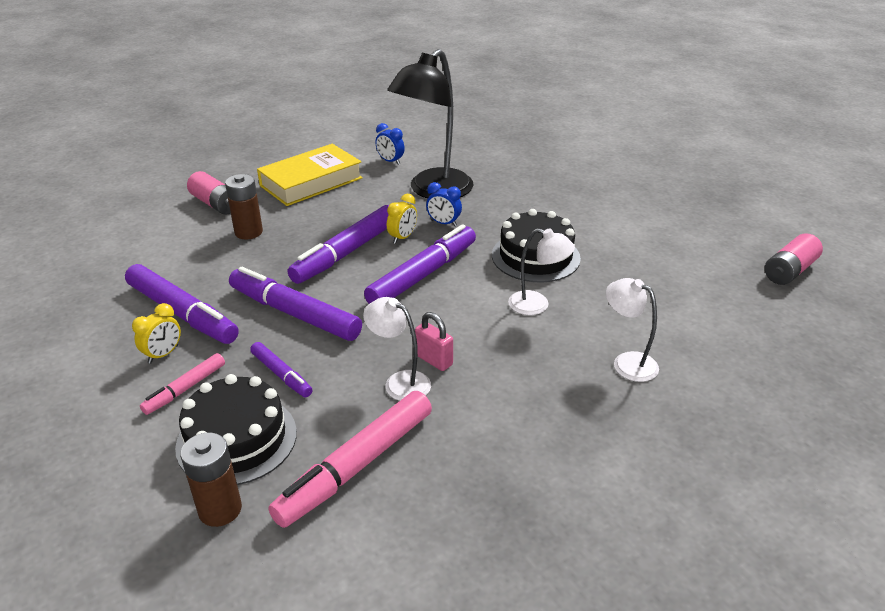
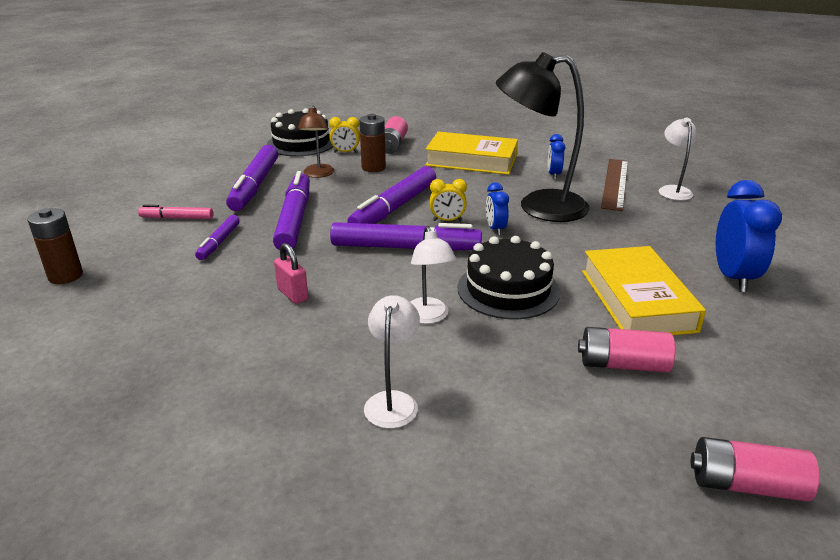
camera: 55 degrees right, 5 degrees down
yellow clock [132,303,181,364] -> yellow clock moved to [329,117,360,153]
black cake [175,374,297,485] -> black cake moved to [267,108,333,156]
pink marker [268,391,432,528] -> none
purple marker [288,205,389,284] -> purple marker turned 60 degrees counterclockwise [347,166,436,224]
white lamp [363,297,431,401] -> white lamp moved to [659,118,697,201]
pink padlock [415,312,453,371] -> pink padlock turned 45 degrees counterclockwise [274,243,308,304]
none -> brown lamp [298,106,335,178]
none -> pink battery [578,327,675,373]
none -> yellow book [582,246,706,335]
none -> brown ruler [601,159,628,211]
none -> blue clock [716,180,782,292]

